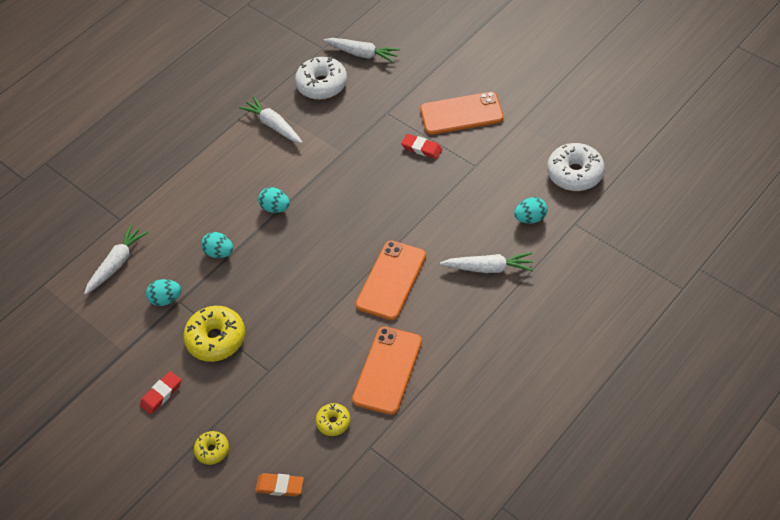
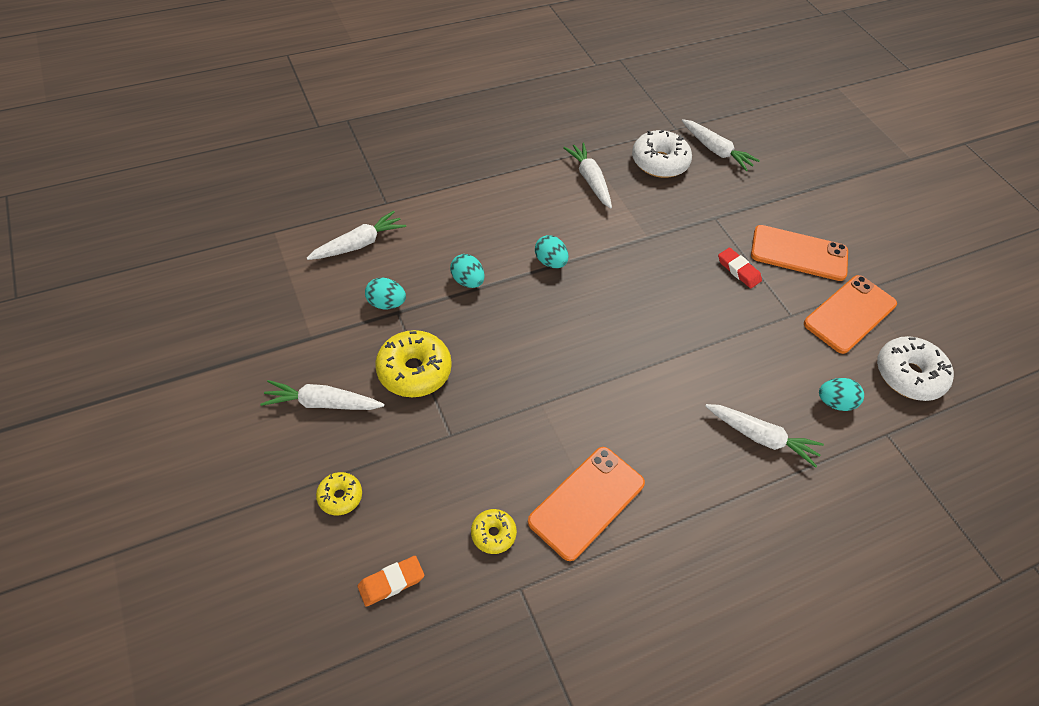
camera: 15 degrees right, 0 degrees up
red eraser [140,371,181,415] -> white carrot [260,380,385,410]
orange eraser [255,473,304,496] -> orange eraser turned 60 degrees counterclockwise [358,556,424,607]
orange phone [356,240,426,320] -> orange phone moved to [804,275,897,354]

